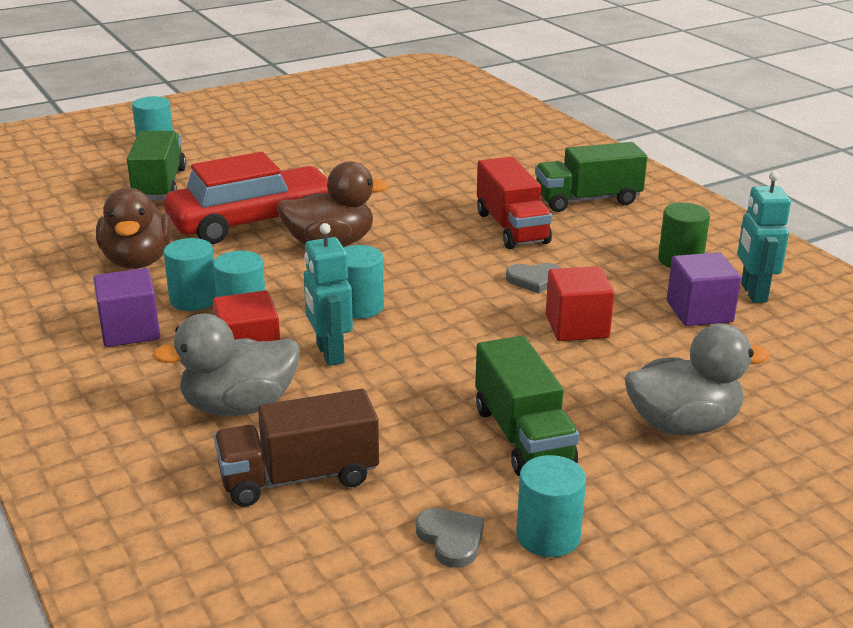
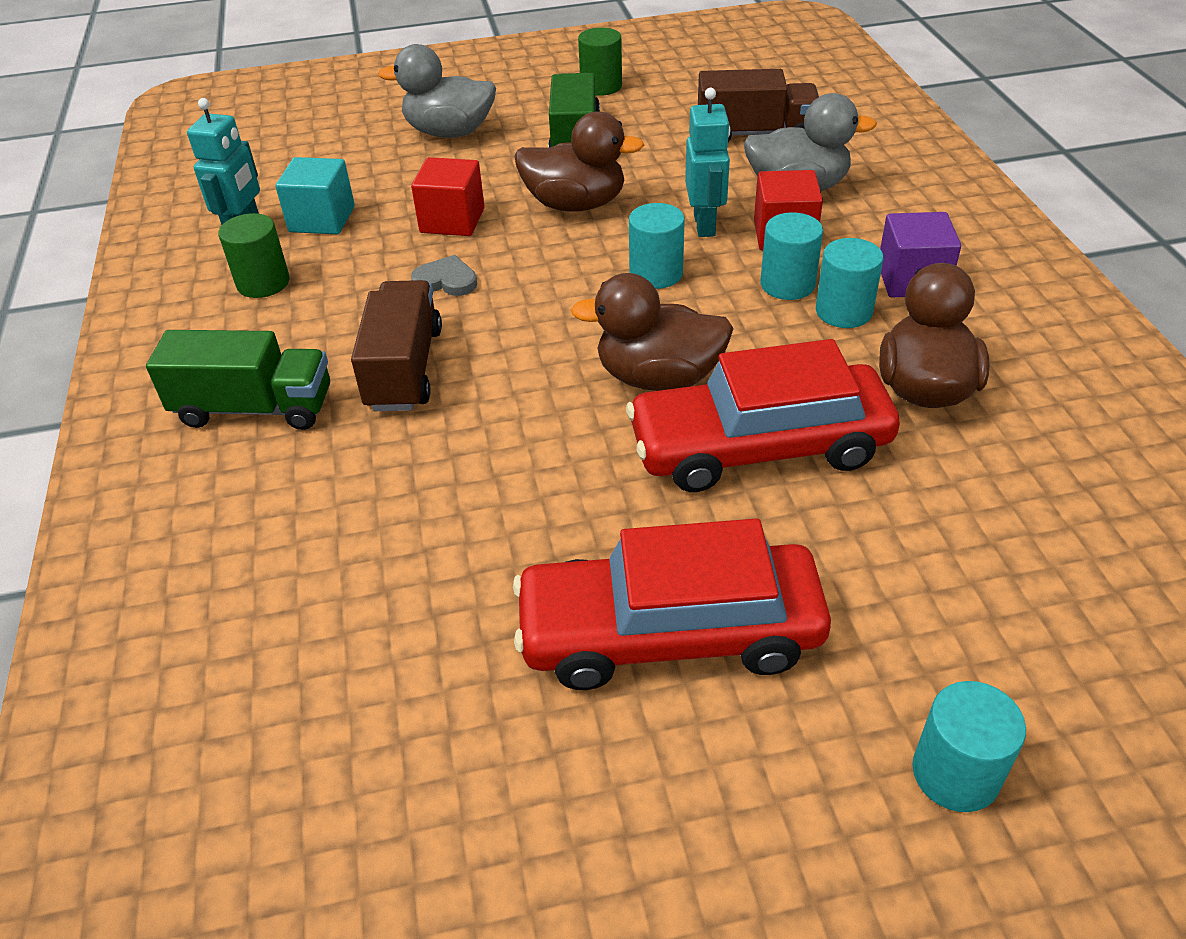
camera: 160 degrees left, 15 degrees up
green truck [127,131,186,200] -> none
grey heart [416,508,484,568] -> none
red truck [477,156,552,249] -> brown truck [351,280,442,411]
turquoise cylinder [516,455,586,557] -> green cylinder [578,28,622,96]
purple cube [667,252,741,326] -> turquoise cube [275,157,355,234]
none -> red car [513,518,831,690]
none -> brown duck [514,111,644,212]

